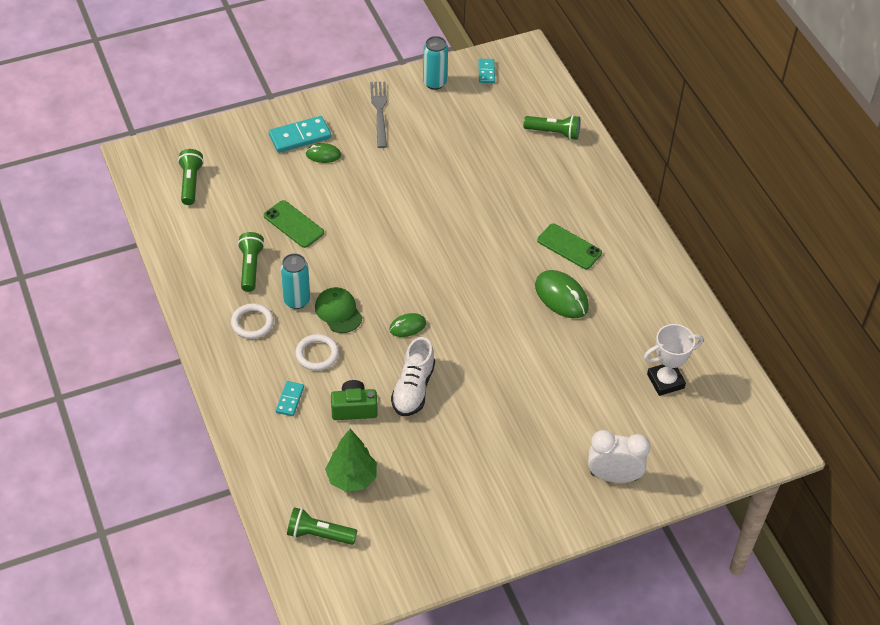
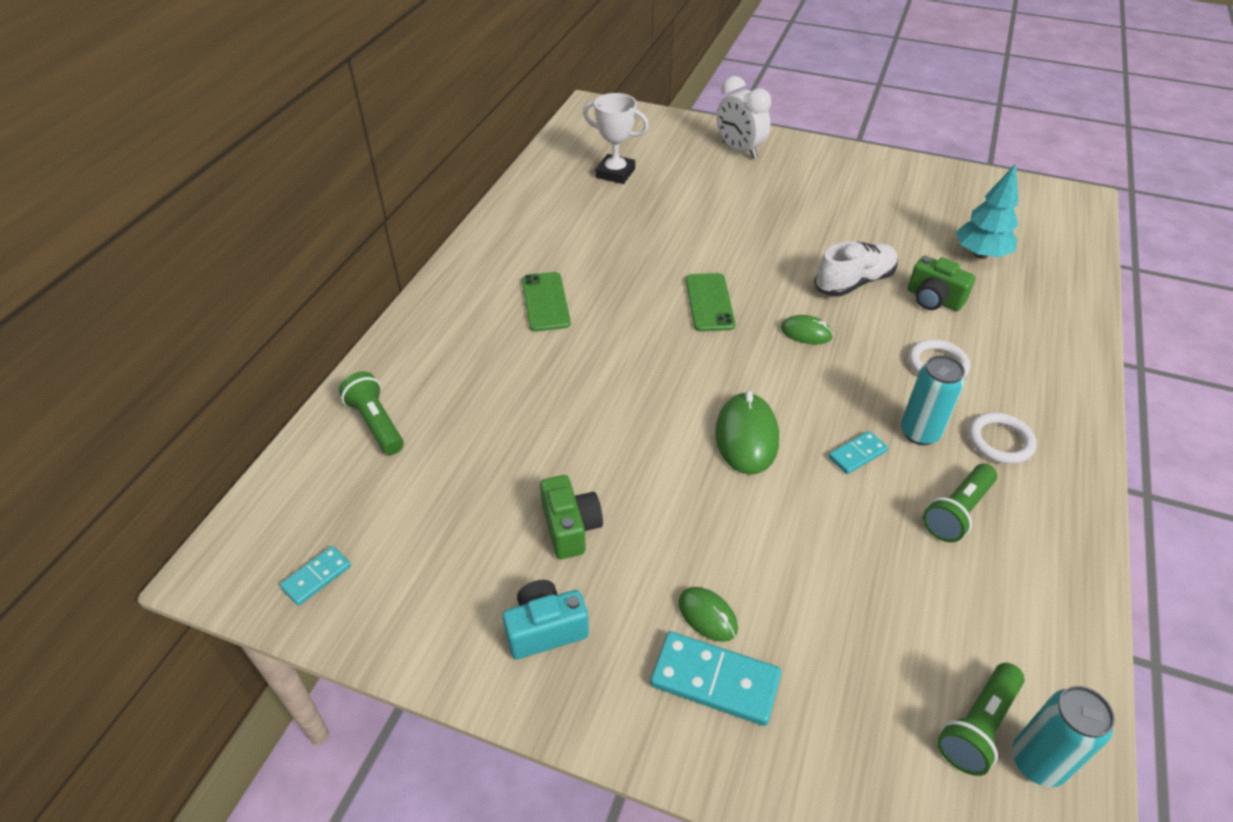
camera: 135 degrees left, 5 degrees down
green phone [264,200,324,248] -> green phone moved to [685,273,736,331]
turquoise domino [276,381,304,416] -> turquoise domino moved to [828,431,888,474]
green flashlight [287,507,357,545] -> none
green cap [315,287,362,333] -> none
green tree [325,429,377,492] -> turquoise tree [956,163,1018,259]
grey fork [370,82,387,148] -> turquoise camera [502,580,589,659]
turquoise can [423,36,448,90] -> turquoise can moved to [1012,686,1115,787]
green mouse [535,270,589,318] -> green mouse moved to [715,391,779,475]
none -> green camera [540,475,603,559]

